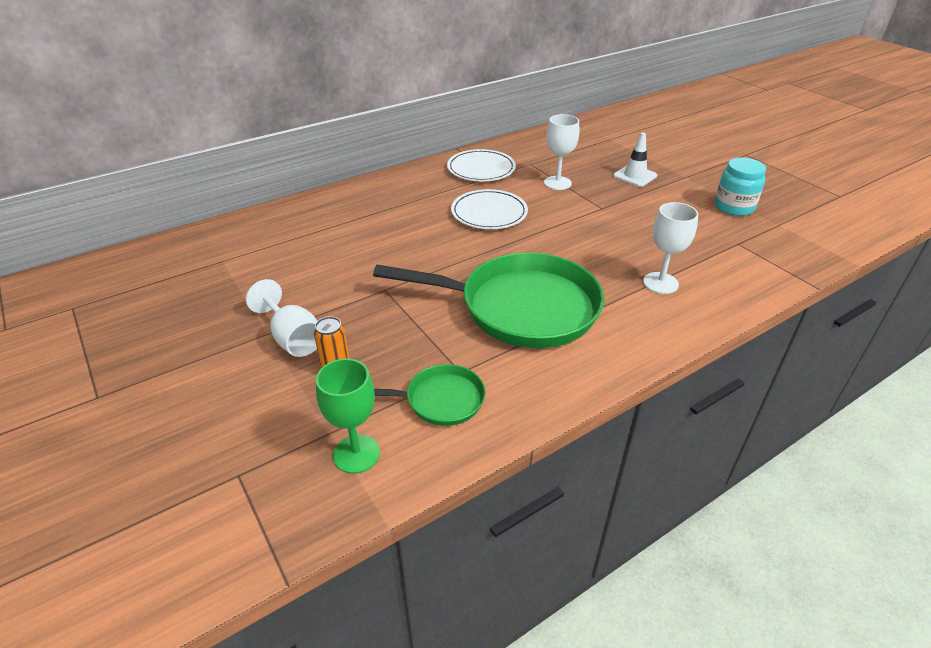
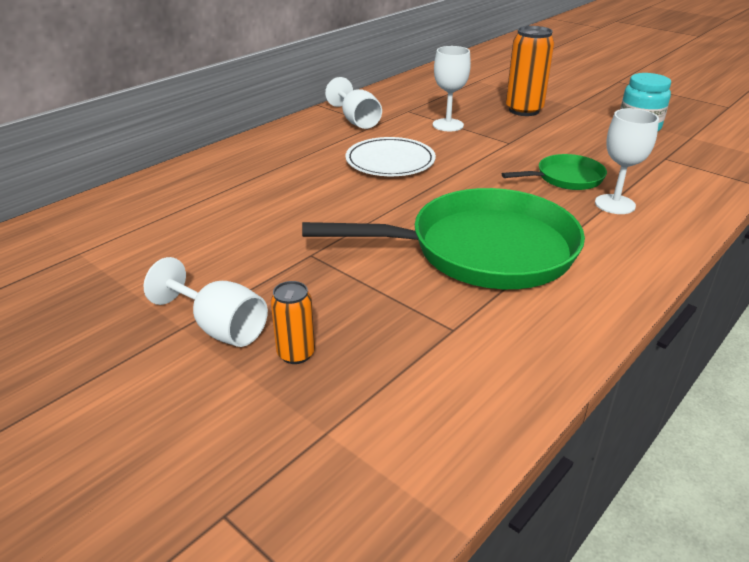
camera: 15 degrees left, 5 degrees down
green goblet [316,358,380,474] -> none
green pan [374,364,485,426] -> green pan moved to [502,154,607,190]
white plate [447,149,516,181] -> white goblet [325,77,382,129]
white traffic cone [613,133,657,187] -> orange can [506,26,554,116]

